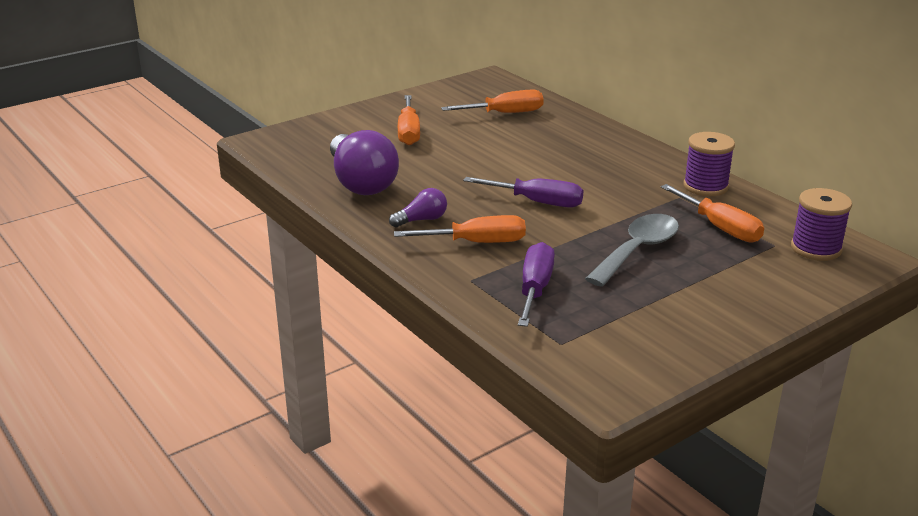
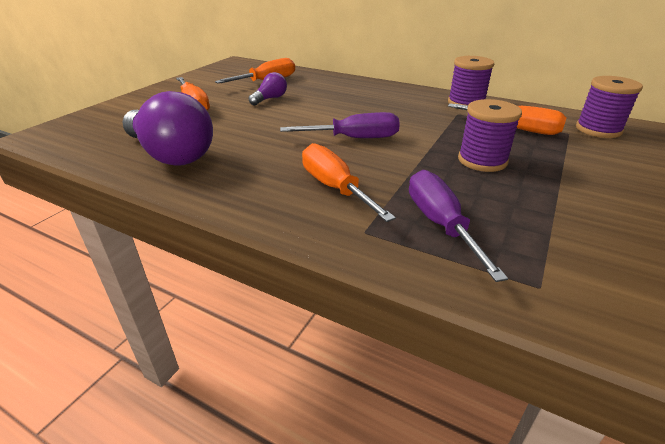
camera: 25 degrees left, 5 degrees up
purple light bulb [389,188,447,228] -> purple light bulb moved to [248,72,287,105]
orange screwdriver [394,215,526,243] -> orange screwdriver turned 90 degrees counterclockwise [302,143,396,222]
grey spoon [585,214,679,287] -> purple spool [458,99,522,172]

